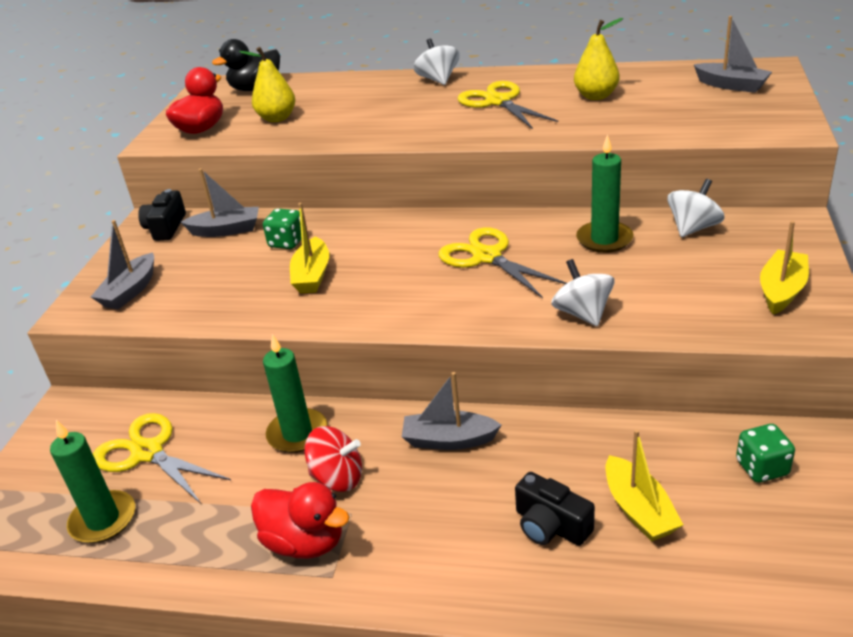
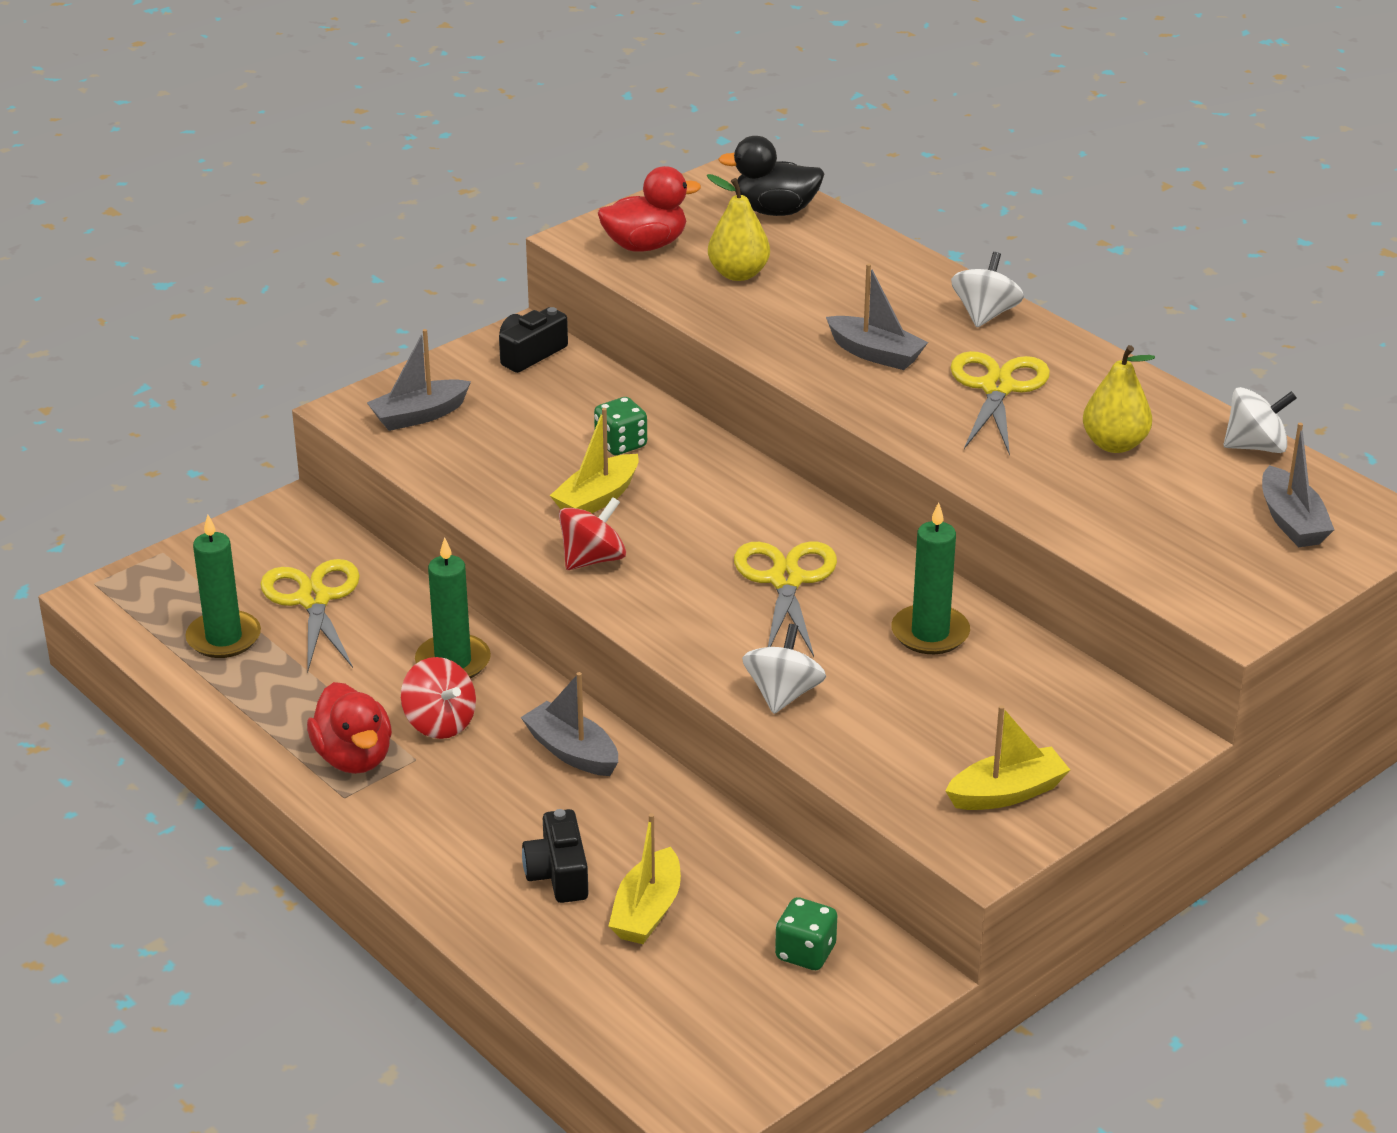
camera: 35 degrees right, 0 degrees up
grey boat [181,168,259,237] -> grey boat moved to [826,263,928,370]
white spinning top [667,179,725,237] -> white spinning top moved to [1224,387,1297,453]
none -> red spinning top [559,497,626,570]

